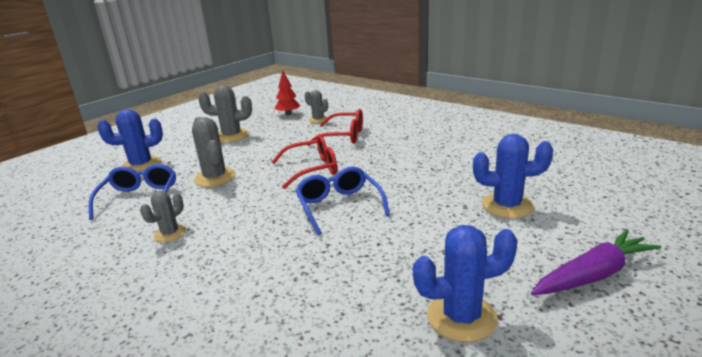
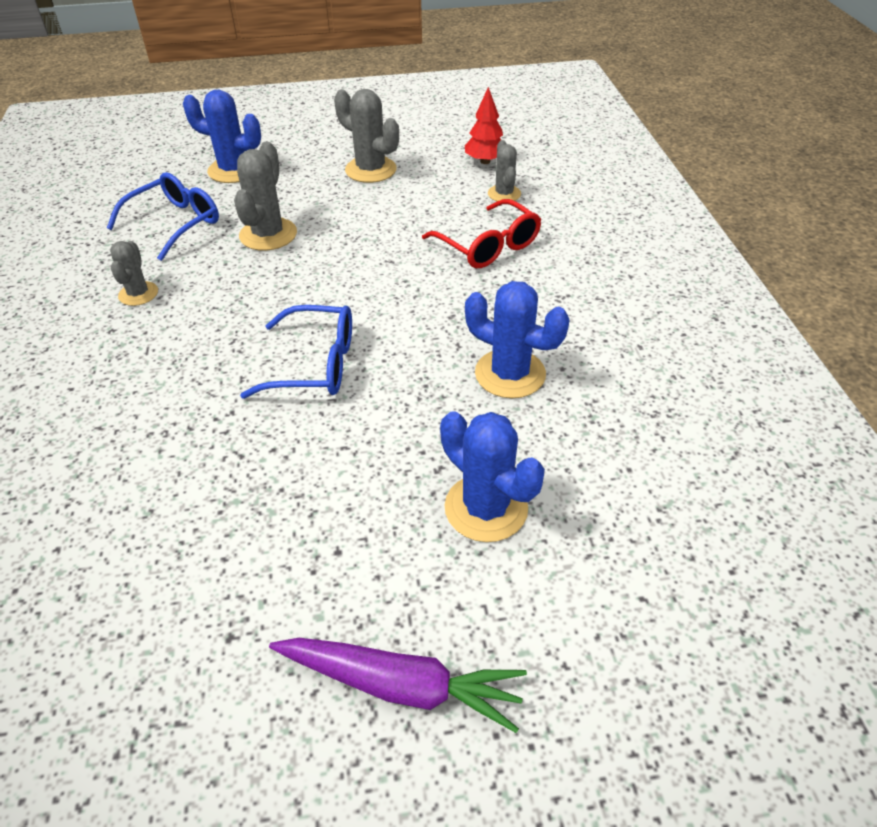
camera: 40 degrees right, 20 degrees up
grey cactus [140,191,186,242] -> grey cactus turned 75 degrees counterclockwise [110,241,158,306]
red glasses [272,135,337,189] -> none
blue glasses [295,167,390,235] -> blue glasses turned 75 degrees clockwise [240,305,352,399]
blue cactus [413,225,518,342] -> blue cactus moved to [465,281,570,398]

